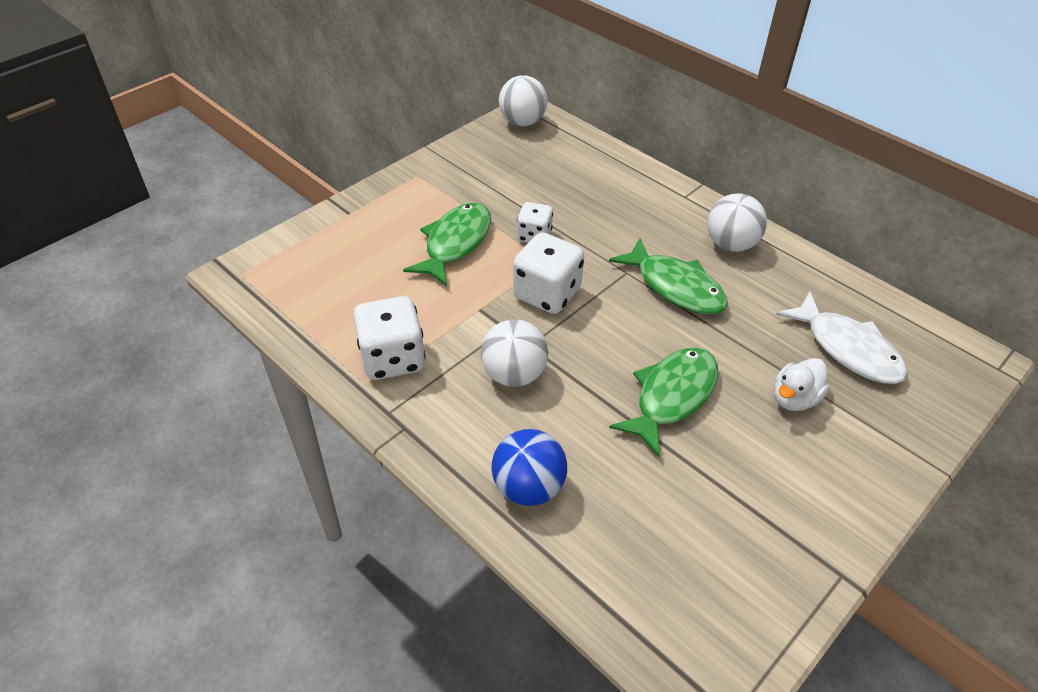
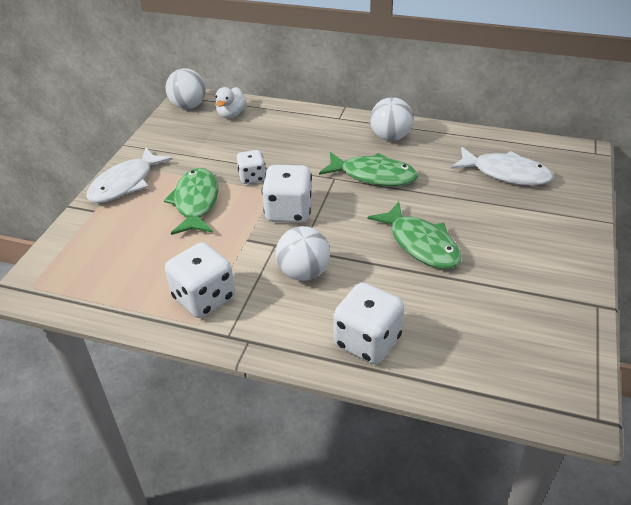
camera: 25 degrees left, 5 degrees down
blue ball [491,429,567,506] -> white dice [333,282,404,364]
green fish [609,347,718,457] -> green fish turned 135 degrees clockwise [368,202,461,269]
white duck [774,358,829,411] -> white duck moved to [216,87,246,118]
none -> white fish [87,147,173,203]

